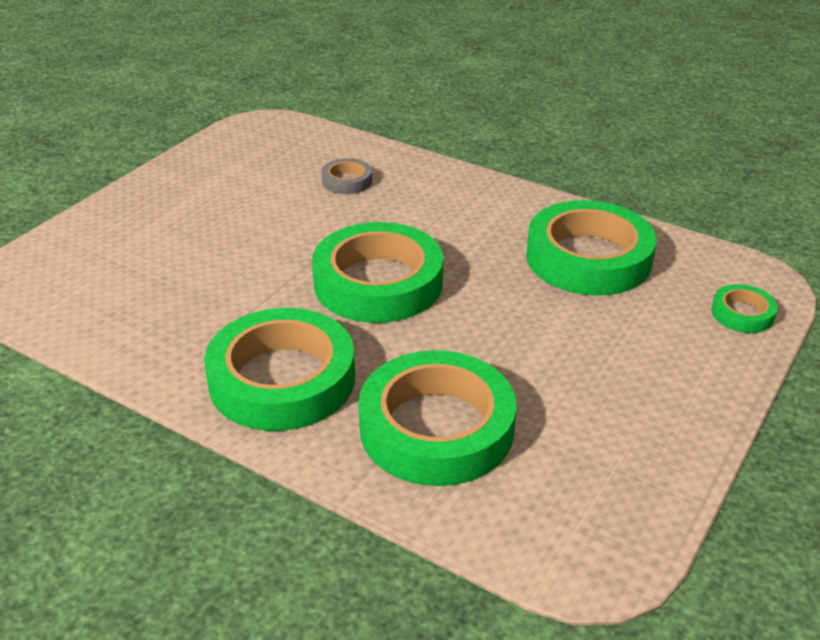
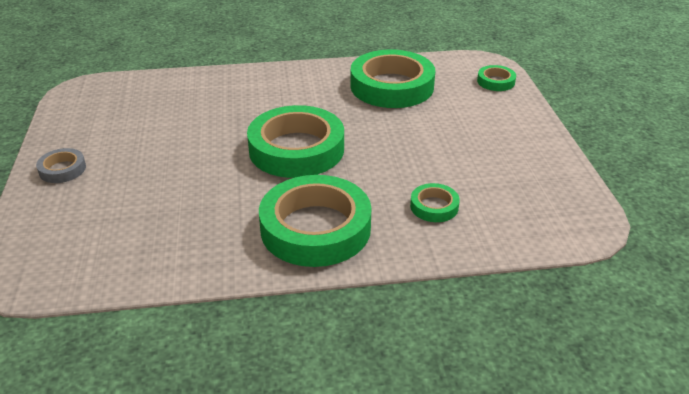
camera: 40 degrees left, 0 degrees up
grey tape [321,158,372,194] -> grey tape moved to [36,148,86,183]
green tape [358,350,516,486] -> green tape [410,183,460,222], size x0.45

